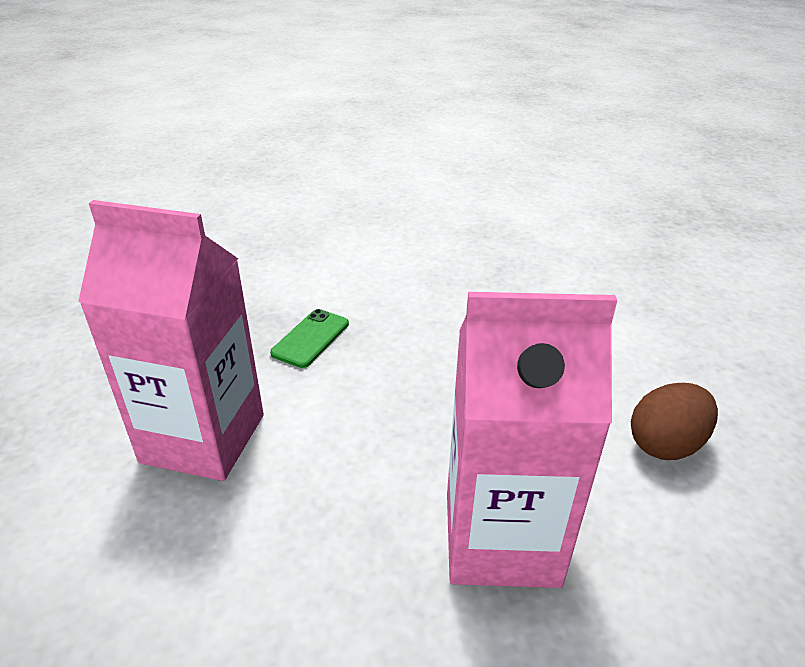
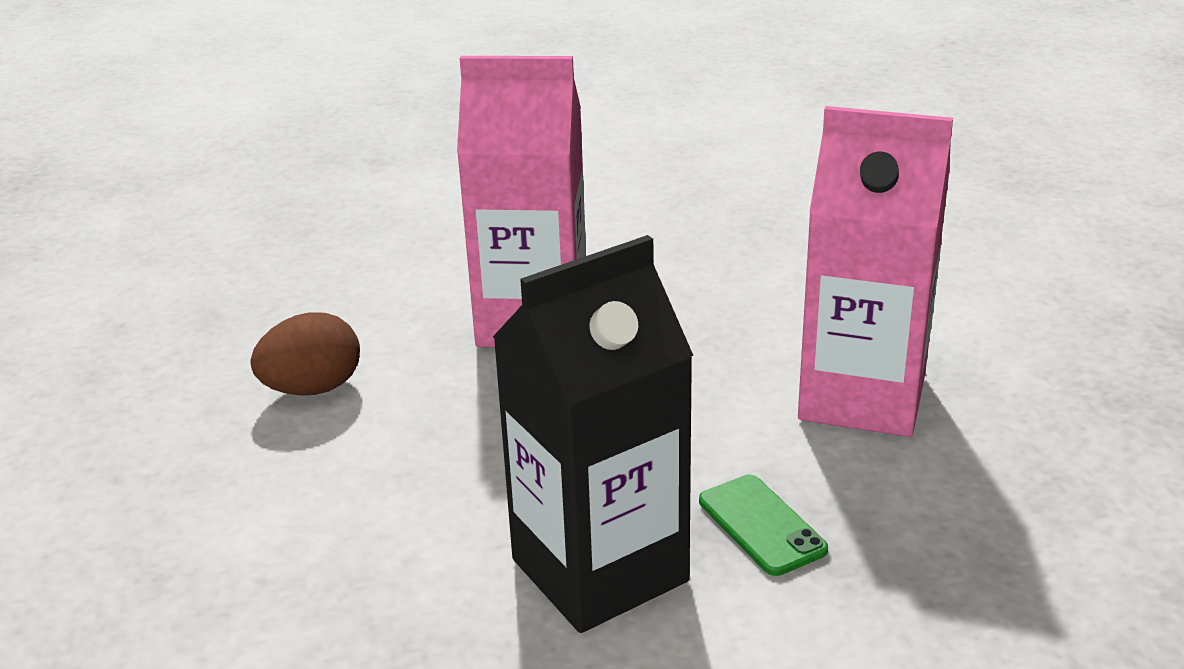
camera: 175 degrees left, 5 degrees down
green phone [270,309,349,368] -> green phone turned 60 degrees counterclockwise [699,475,828,576]
none -> black carton [493,235,694,633]

